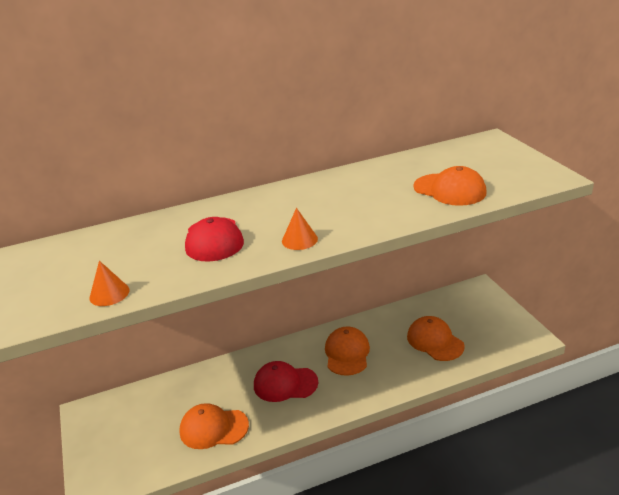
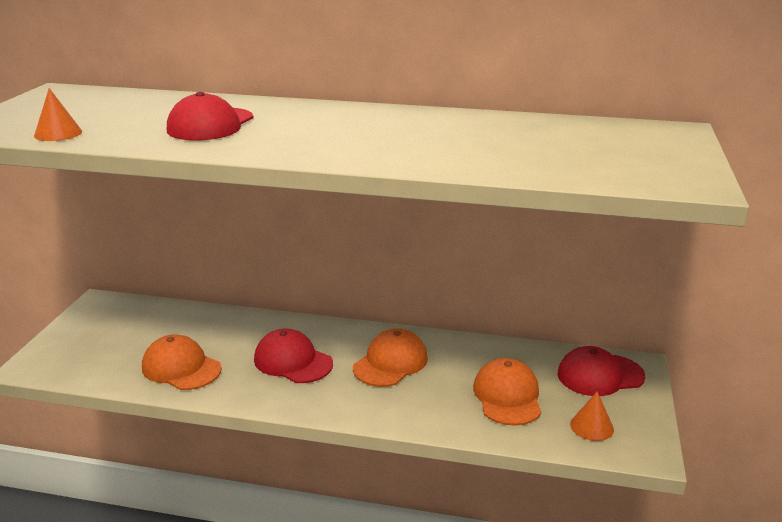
camera: 30 degrees right, 5 degrees down
orange cone [282,208,318,250] -> orange cone moved to [570,392,614,441]
orange cap [413,166,487,206] -> none
none -> red cap [558,346,645,396]

